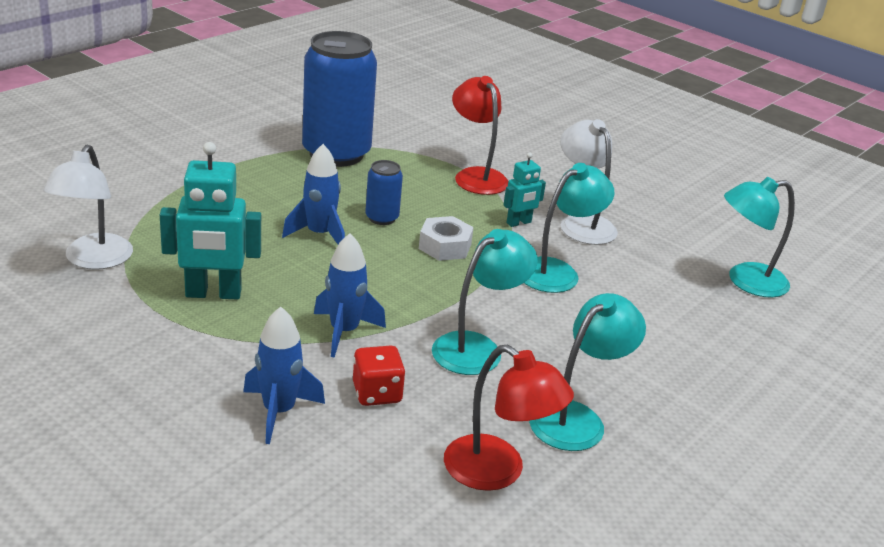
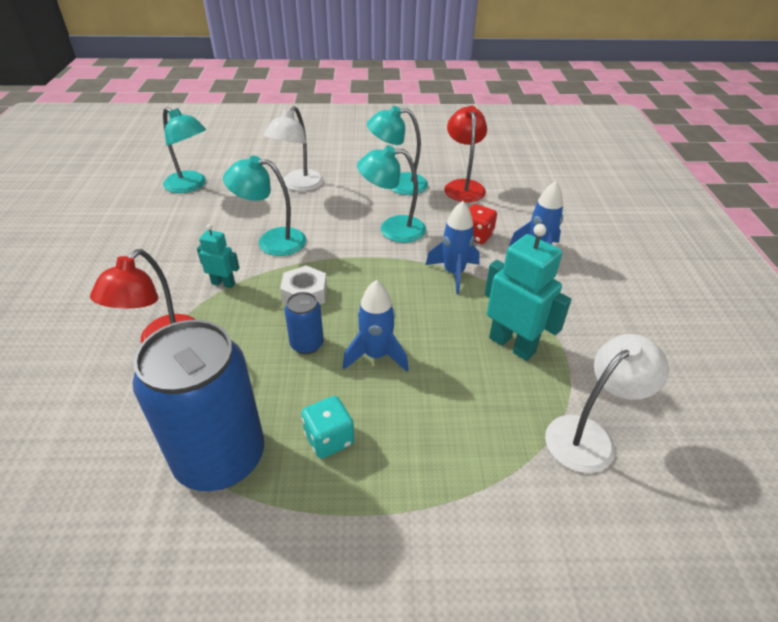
camera: 130 degrees left, 10 degrees up
white lamp [560,119,618,245] -> white lamp moved to [264,106,324,191]
none -> turquoise dice [301,396,354,458]

